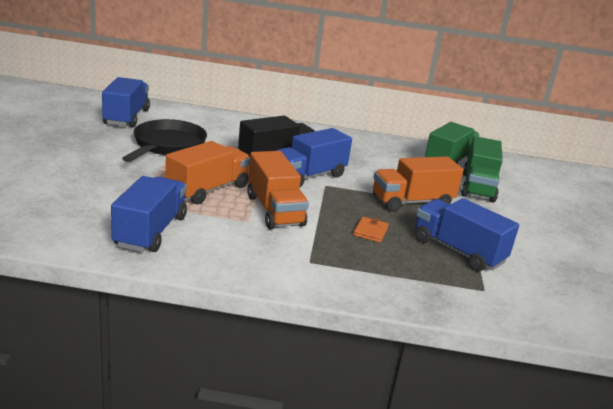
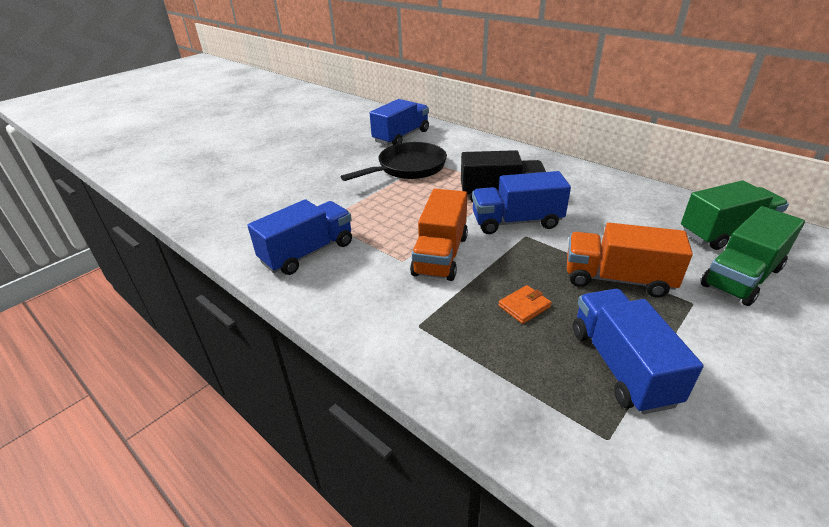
camera: 40 degrees right, 10 degrees up
orange truck [166,141,250,204] -> none

